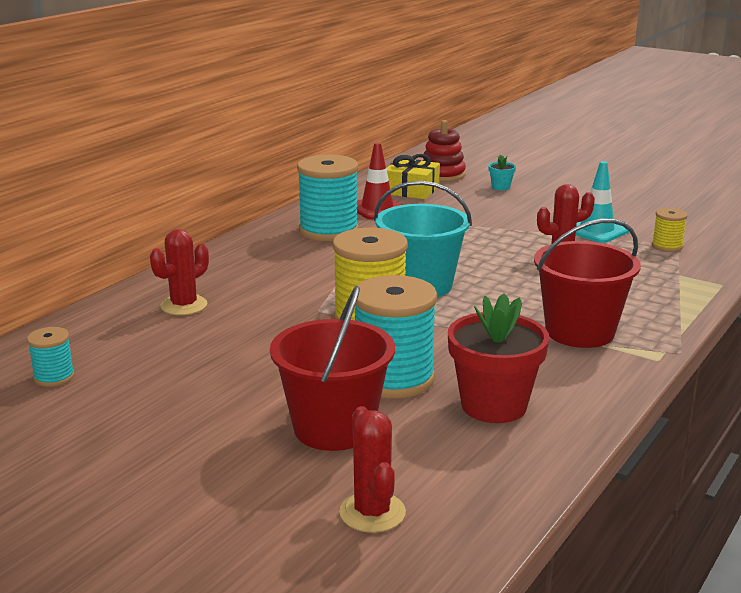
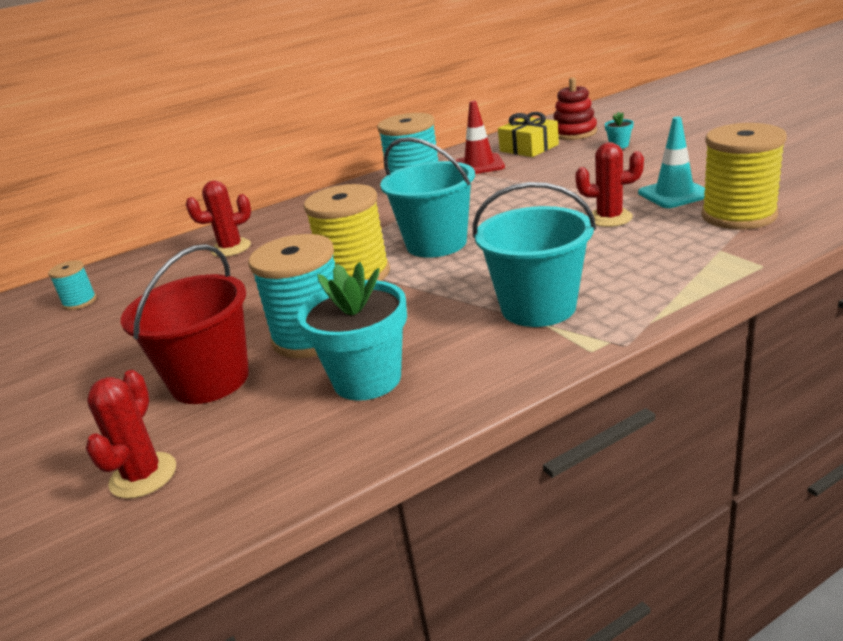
camera: 30 degrees right, 5 degrees up
red flower pot [448,293,549,423] -> turquoise flower pot [298,262,407,401]
red bucket [534,219,641,348] -> turquoise bucket [473,182,596,327]
yellow spool [652,208,688,252] -> yellow spool [701,123,787,230], size x2.04

